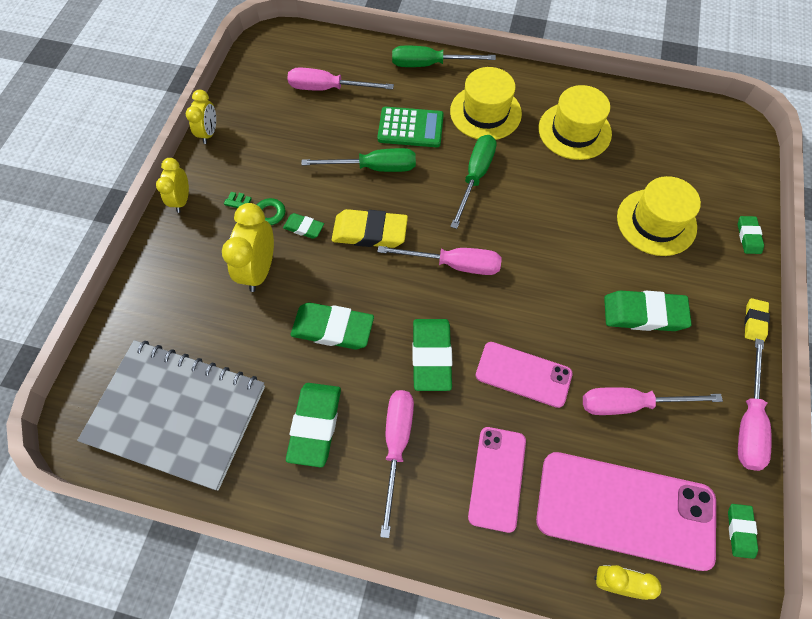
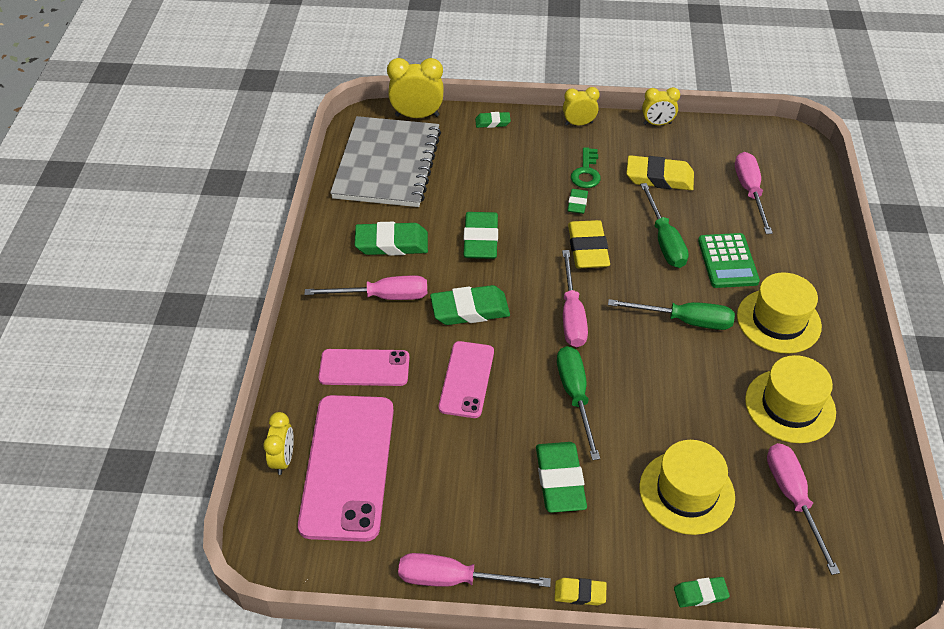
camera: 80 degrees right, 15 degrees down
yellow clock [222,203,274,292] -> yellow clock moved to [387,58,444,118]
green screwdriver [392,46,496,67] -> green screwdriver moved to [557,346,600,460]
pink screwdriver [583,387,723,415] -> pink screwdriver moved to [767,443,840,575]
green eraser [728,504,758,559] -> green eraser moved to [475,112,511,128]
none -> yellow eraser [626,155,694,190]

